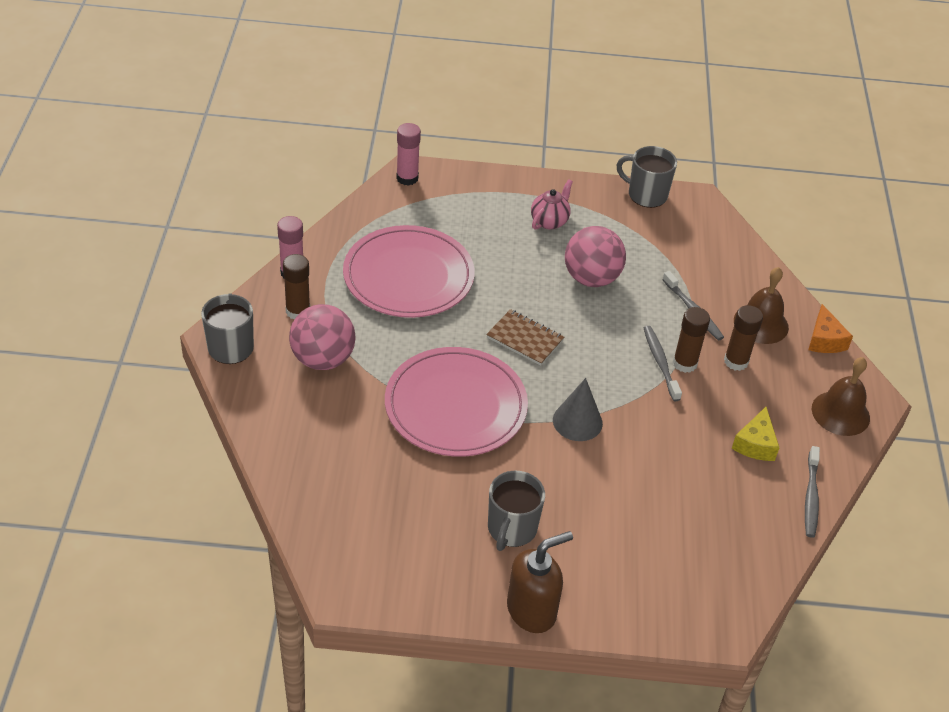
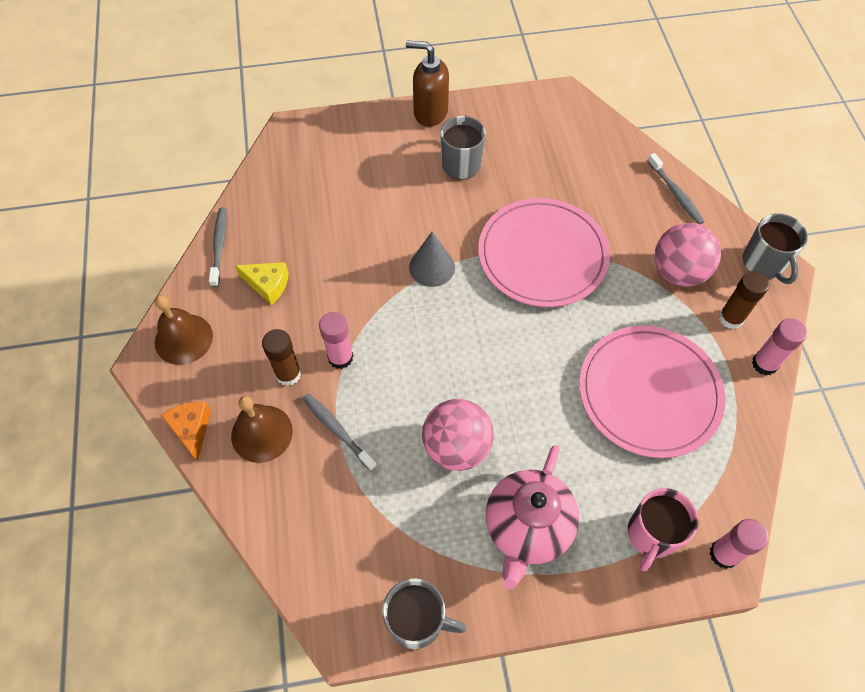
camera: 170 degrees right, 15 degrees up
brown notebook [486,309,564,366] -> none
brown soap dispenser [507,531,573,633] -> brown soap dispenser turned 60 degrees clockwise [406,40,449,127]
pink teapot [531,179,573,230] -> pink teapot [486,445,579,589], size x1.82
grey toothbrush [644,326,682,401] -> grey toothbrush moved to [647,153,705,224]
brown glue stick [673,307,710,373] -> pink glue stick [319,312,353,369]
yellow cheese [732,407,779,461] -> yellow cheese turned 105 degrees clockwise [235,262,289,305]
none -> pink mug [628,488,698,571]

